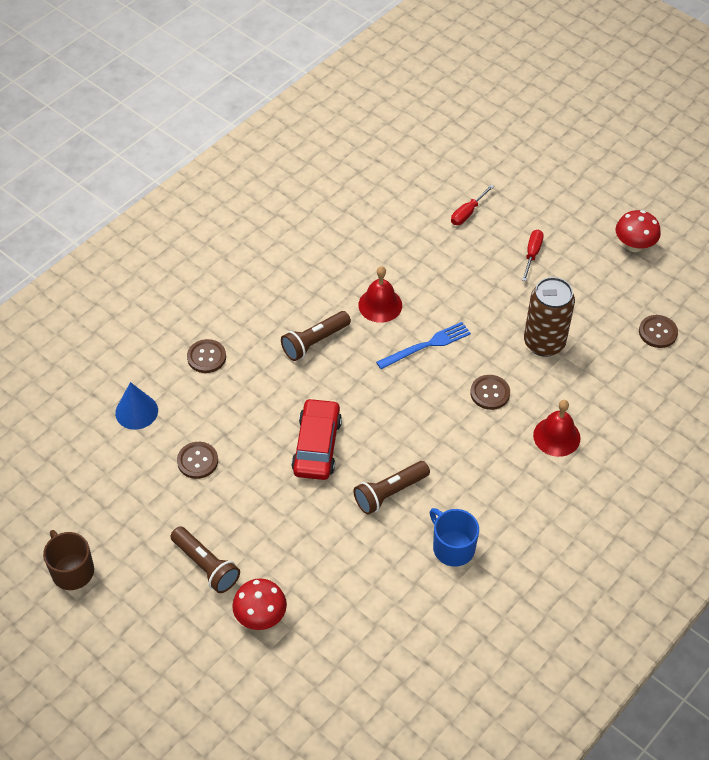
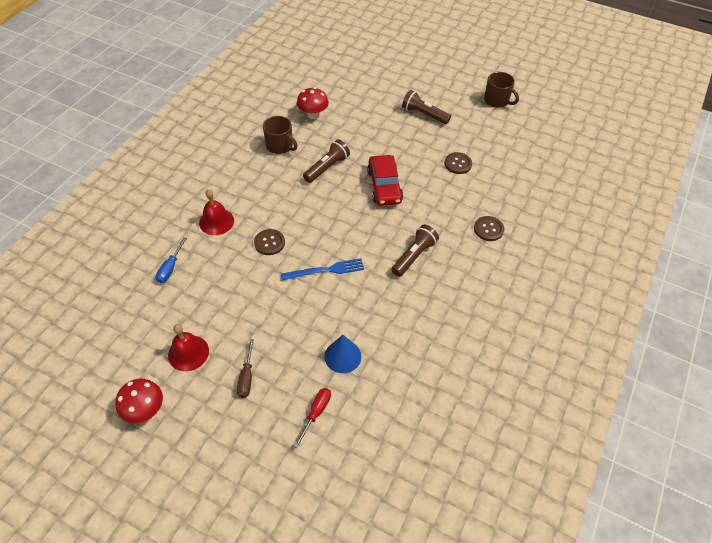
camera: 165 degrees right, 0 degrees up
blue cone [115,382,158,430] -> blue cone moved to [324,335,361,373]
red mushroom [232,578,287,630] -> red mushroom moved to [297,87,329,119]
red bell [358,266,402,323] -> red bell moved to [168,324,209,371]
blue fork [376,322,471,369] -> blue fork turned 150 degrees counterclockwise [281,258,364,280]
blue mug [429,508,479,567] -> brown mug [263,116,297,154]
red screwdriver [522,230,544,281] -> brown screwdriver [237,339,254,398]
brown can [524,277,575,357] -> none
brown button [639,315,678,348] -> none
none -> blue screwdriver [156,238,187,283]

